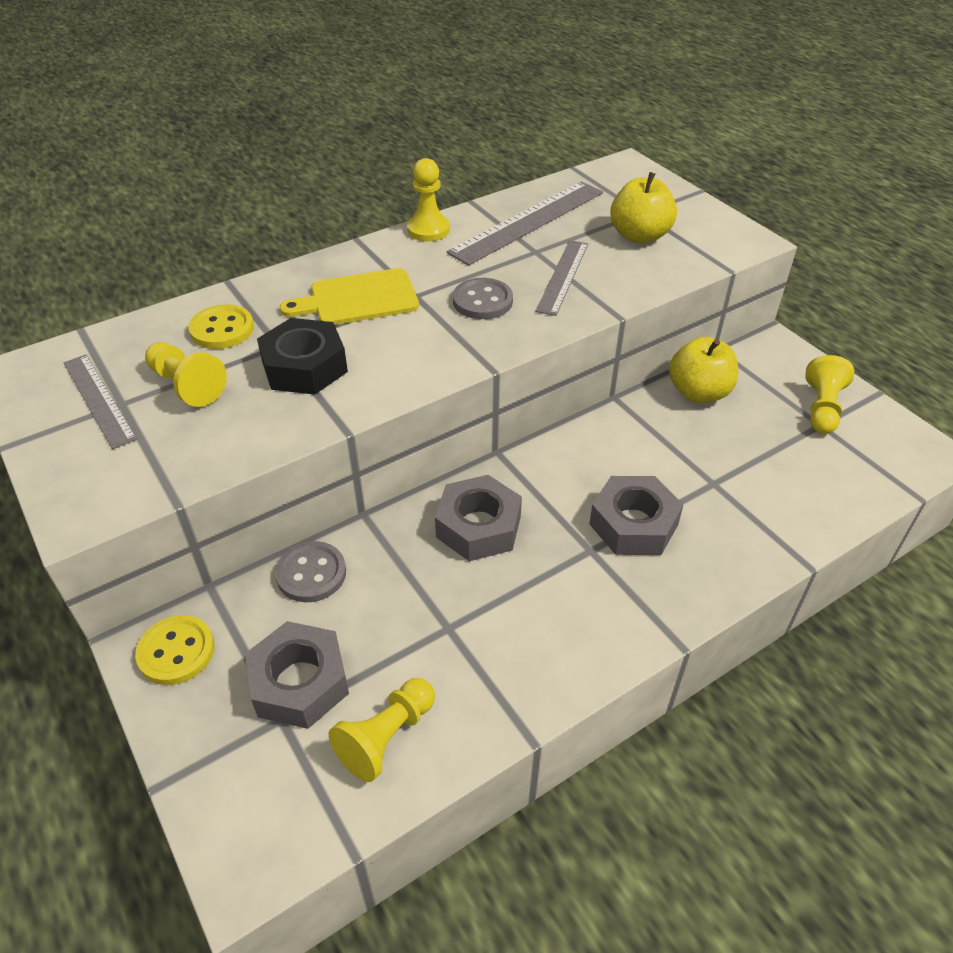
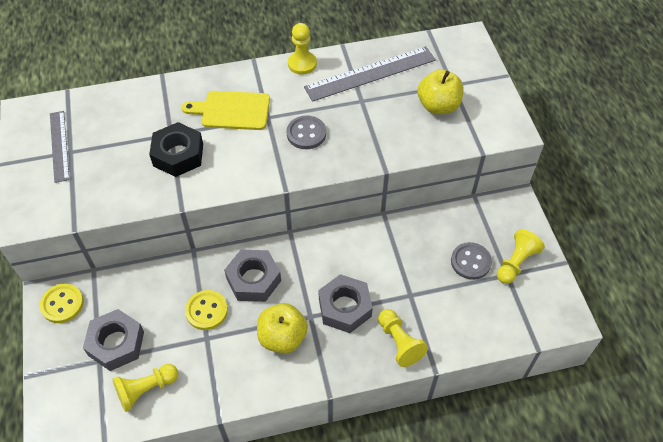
camera: 20 degrees right, 10 degrees up
yellow pawn [145,342,227,407] -> yellow pawn moved to [378,309,428,367]
yellow button [188,304,254,349] -> yellow button moved to [185,290,228,330]
grey button [275,541,346,602] -> grey button moved to [451,242,492,280]
grey ruler [536,240,588,316] -> none
yellow apple [669,337,738,403] -> yellow apple moved to [257,303,308,354]

